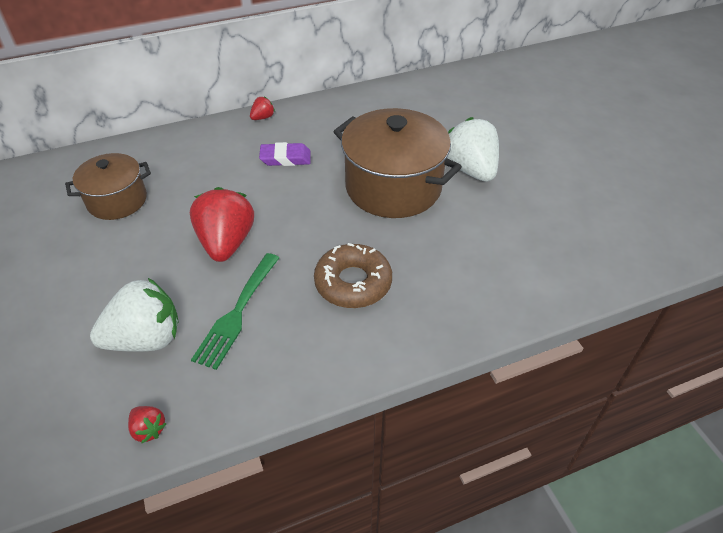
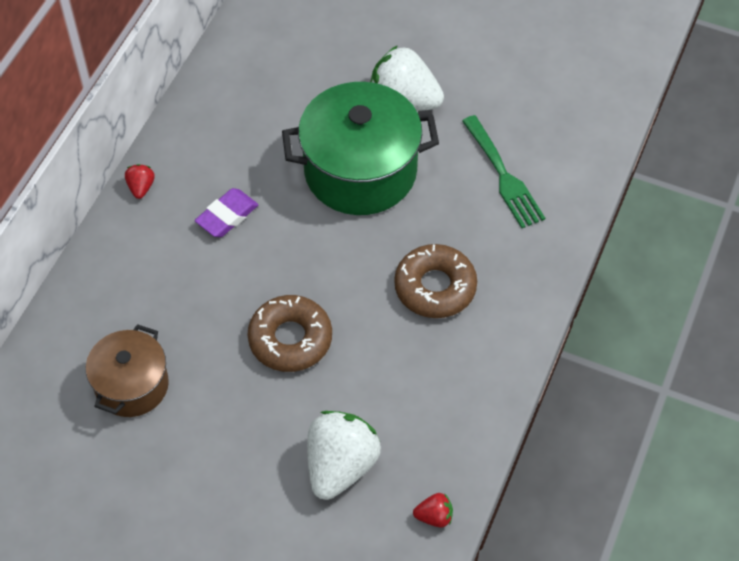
camera: 45 degrees left, 10 degrees up
red strawberry [190,187,254,262] -> brown donut [247,295,332,372]
green fork [191,253,279,370] -> green fork moved to [462,115,545,228]
brown pot [333,108,462,218] -> green pot [282,82,439,215]

